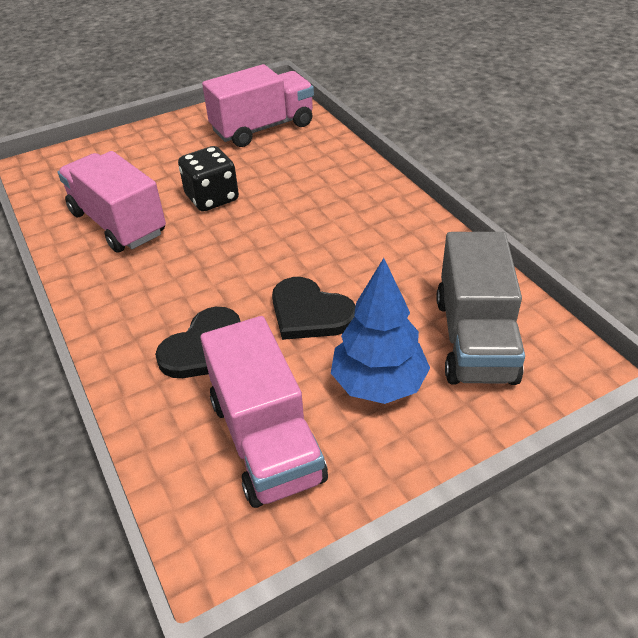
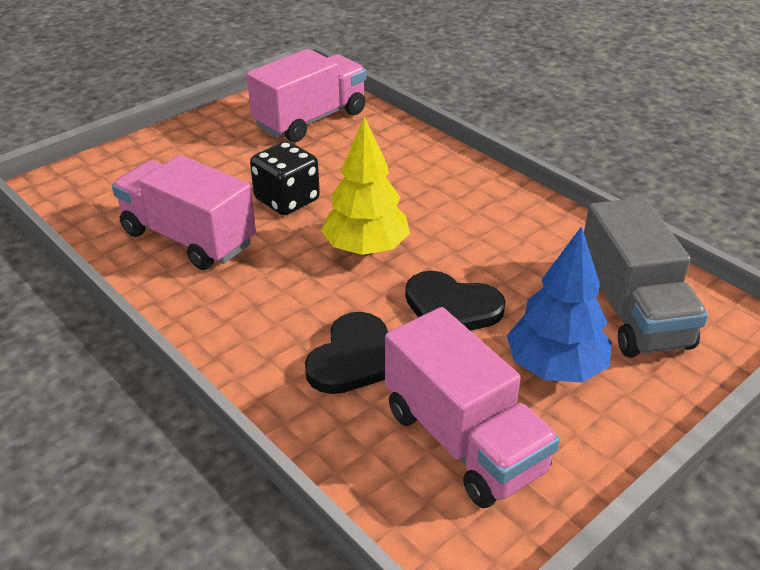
camera: 15 degrees left, 5 degrees down
none -> yellow tree [321,116,410,255]

